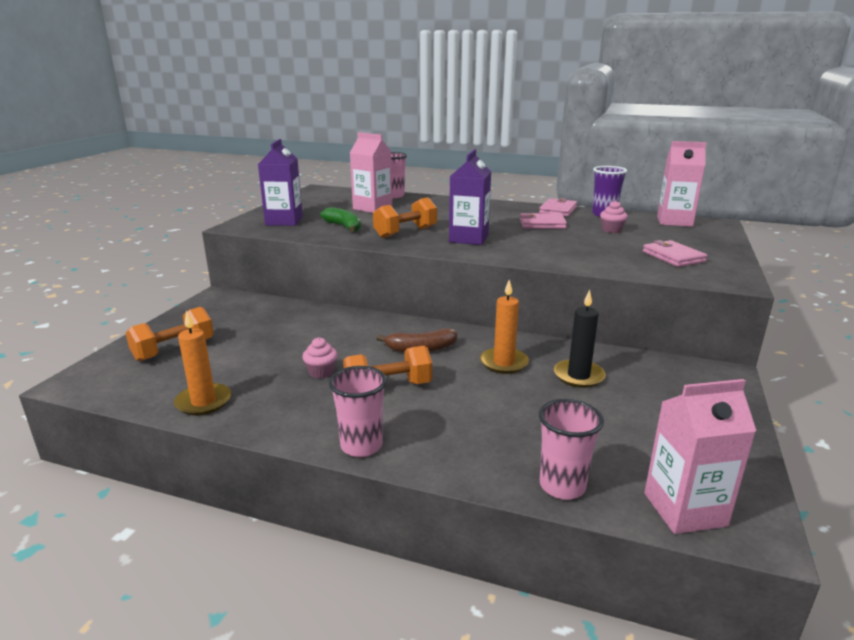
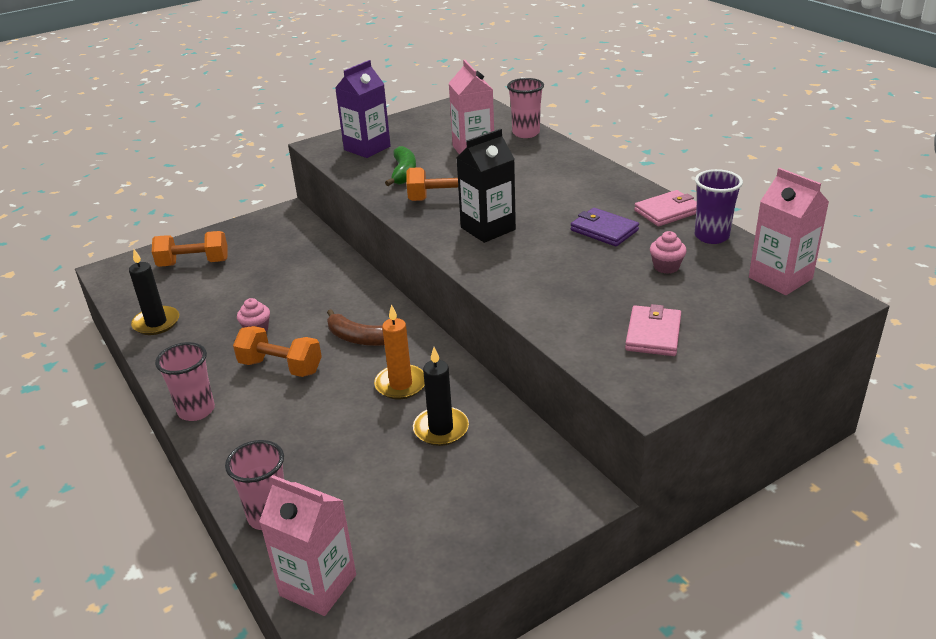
camera: 40 degrees right, 10 degrees up
orange candle [174,310,231,415] -> black candle [129,249,179,335]
purple carton [449,149,491,245] -> black carton [456,129,516,243]
pink wallet [520,213,567,229] -> purple wallet [571,208,639,246]

